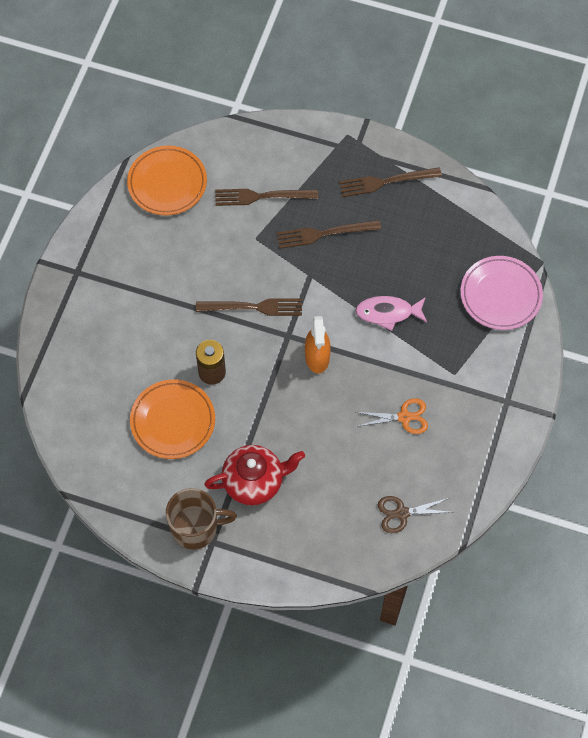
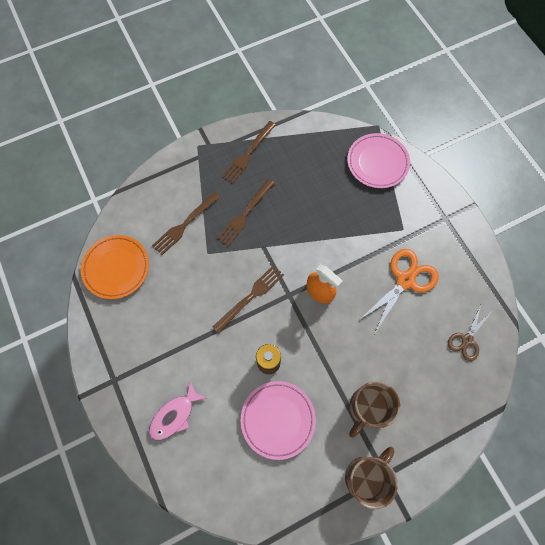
camera: 45 degrees left, 5 degrees up
orange plate [130,379,215,459] -> pink plate [241,381,316,460]
red teapot [204,445,305,505] -> brown mug [349,381,400,438]
pink fish [355,296,427,331] -> pink fish moved to [149,381,207,440]
orange scissors [356,398,428,434] -> orange scissors [358,249,439,334], size x1.65

